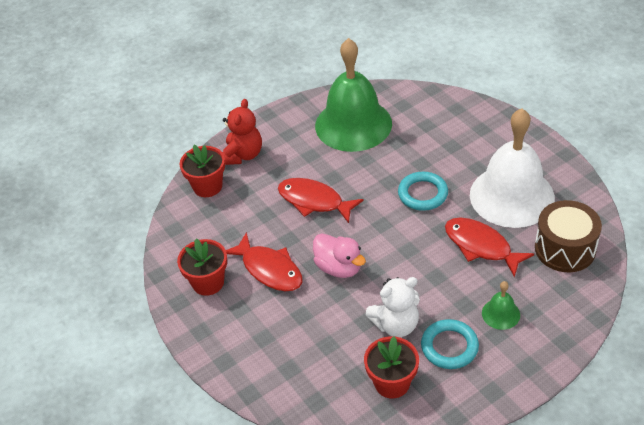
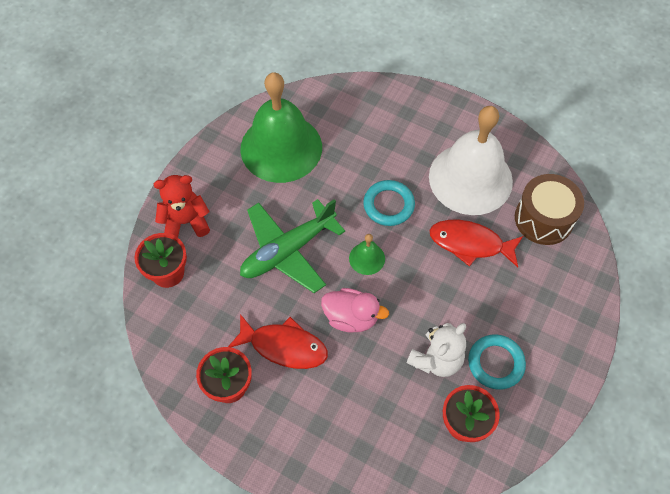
camera: 30 degrees left, 15 degrees up
red teddy bear [222,99,262,165] -> red teddy bear turned 90 degrees counterclockwise [154,175,210,237]
red fish [278,178,364,223] -> green plane [240,199,345,293]
green bell [482,281,520,330] -> green bell moved to [349,234,385,275]

